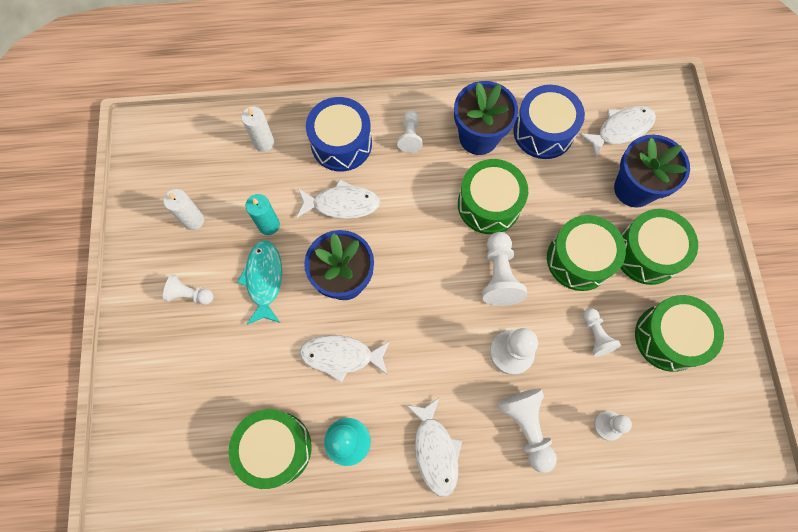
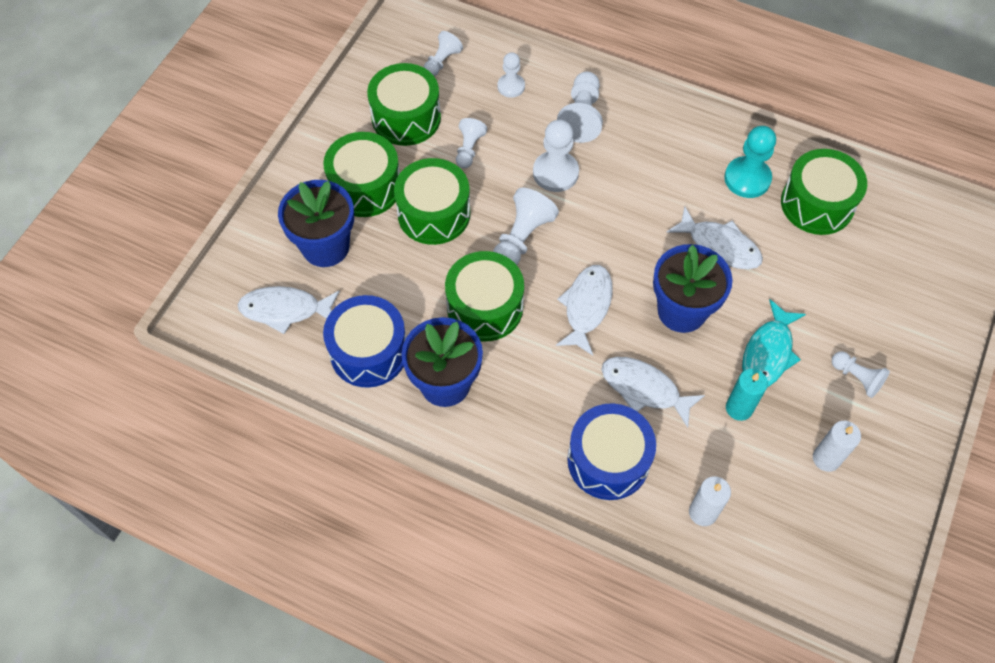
camera: 150 degrees left, 10 degrees down
white pawn [397,110,423,153] -> white pawn moved to [423,31,463,76]
white fish [406,397,462,497] -> white fish moved to [556,265,613,356]

